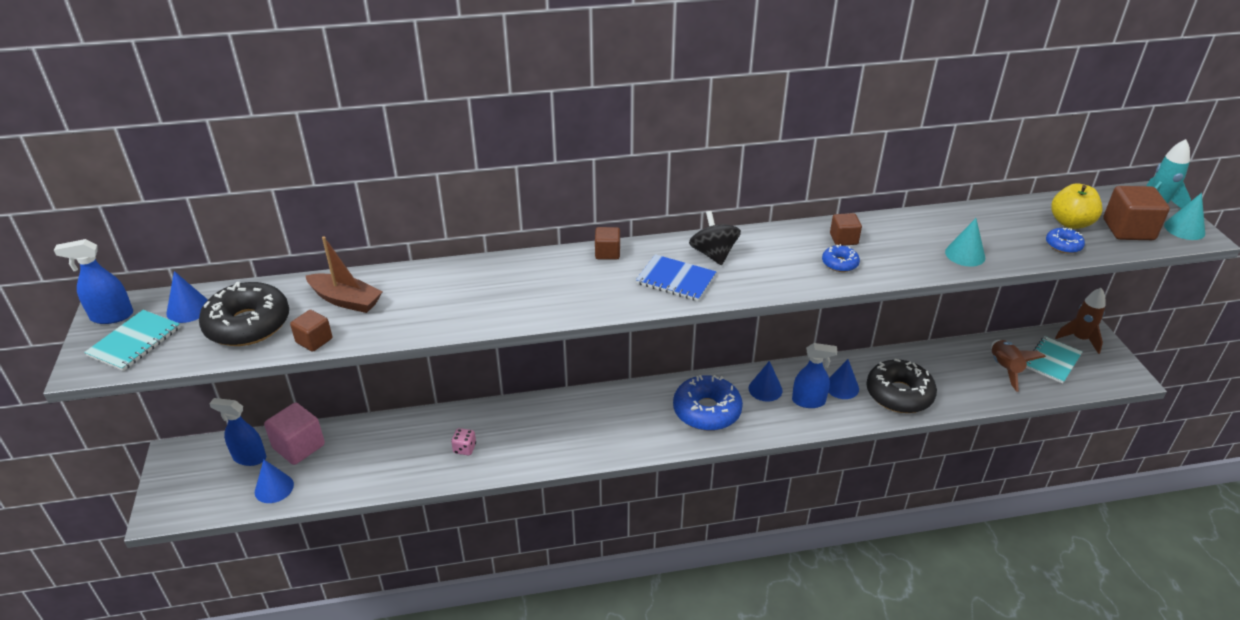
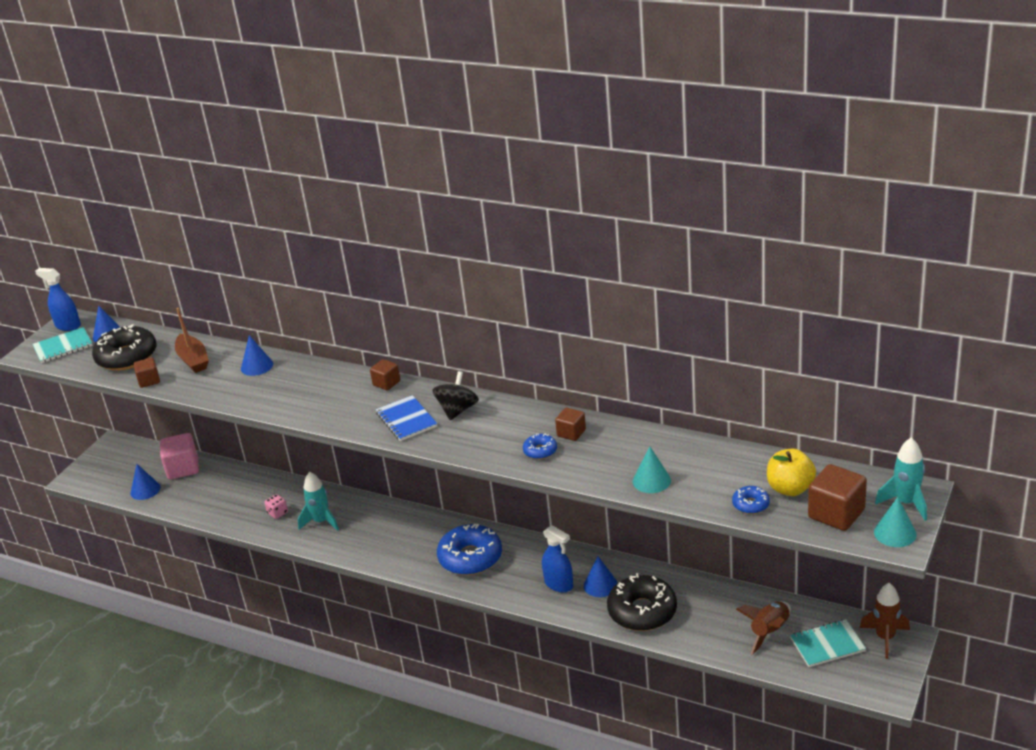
camera: 40 degrees right, 5 degrees down
blue spray bottle [209,398,266,466] -> none
blue cone [749,361,783,402] -> blue cone moved to [241,335,273,376]
none -> turquoise rocket [298,472,339,531]

